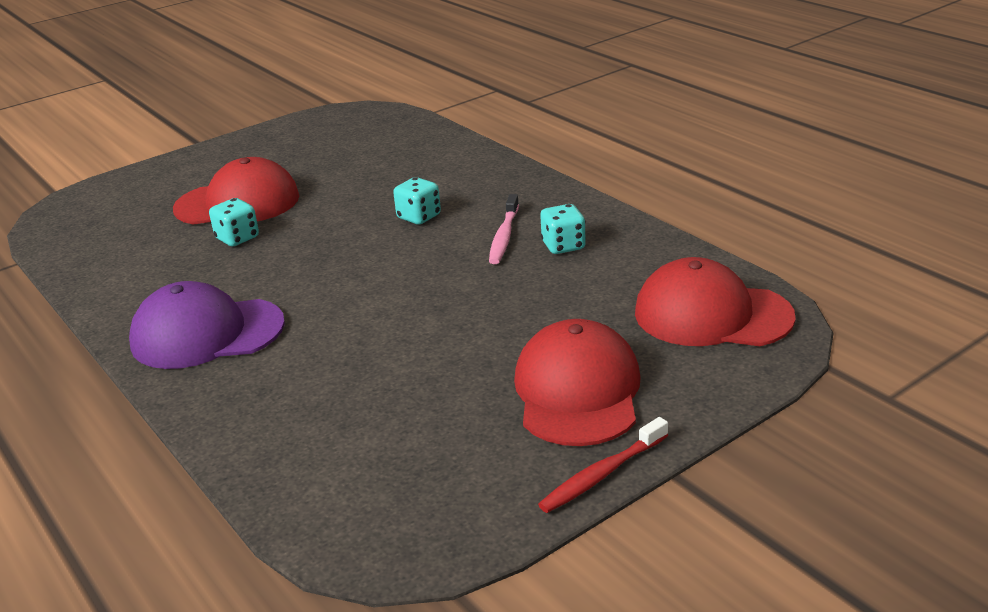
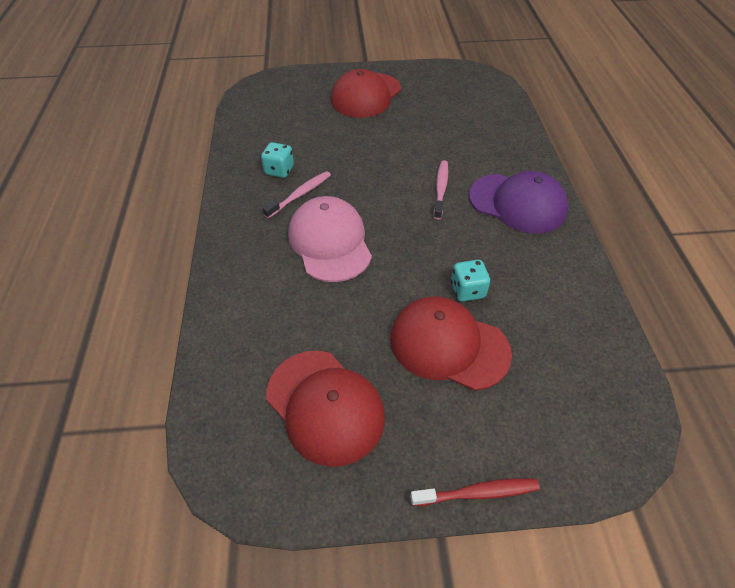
camera: 150 degrees left, 20 degrees up
turquoise dice [393,177,441,225] -> pink cap [288,196,372,282]
red toothbrush [538,417,668,513] -> red toothbrush moved to [410,478,540,506]
red cap [635,257,796,346] -> red cap moved to [266,351,385,467]
none -> pink toothbrush [434,160,448,220]

